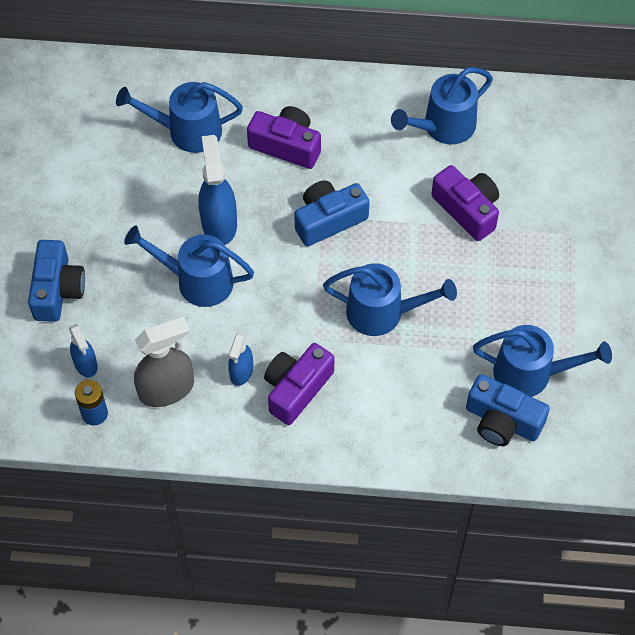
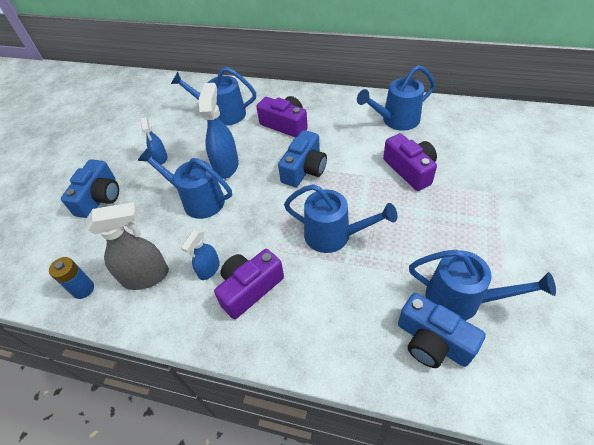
camera: 15 degrees right, 10 degrees down
blue spray bottle [69,324,98,377] -> blue spray bottle moved to [140,117,167,165]
blue camera [294,180,370,246] -> blue camera turned 135 degrees clockwise [278,130,327,187]

